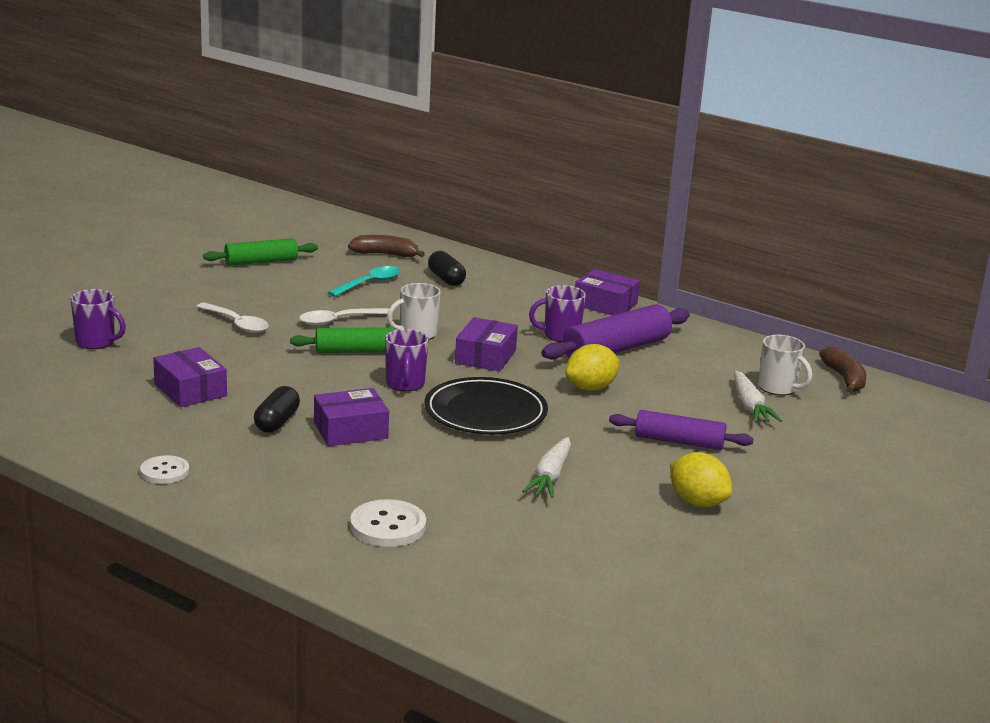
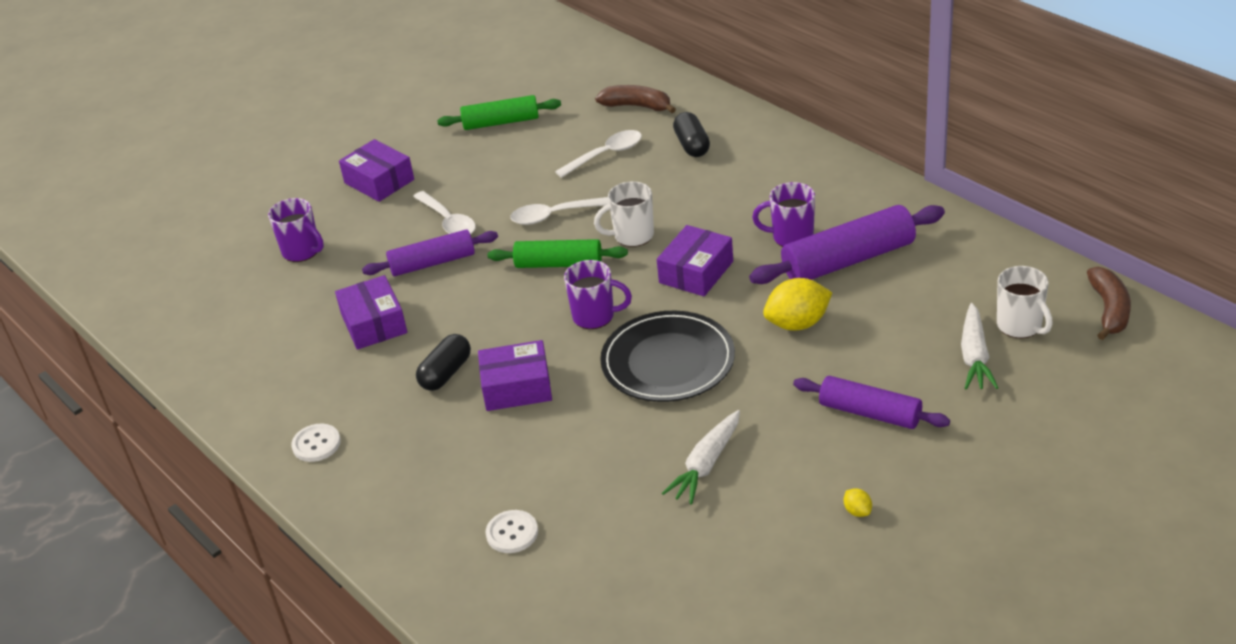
camera: 20 degrees right, 15 degrees up
turquoise spoon [328,266,401,297] -> white spoon [555,130,642,178]
white button [350,499,426,547] -> white button [485,510,538,553], size x0.66
purple mug [385,329,429,392] -> purple mug turned 90 degrees counterclockwise [564,260,632,329]
purple box [575,269,640,316] -> purple box moved to [339,139,414,202]
yellow lemon [670,452,732,507] -> yellow lemon [844,488,872,517], size x0.45
none -> purple rolling pin [362,230,498,276]

